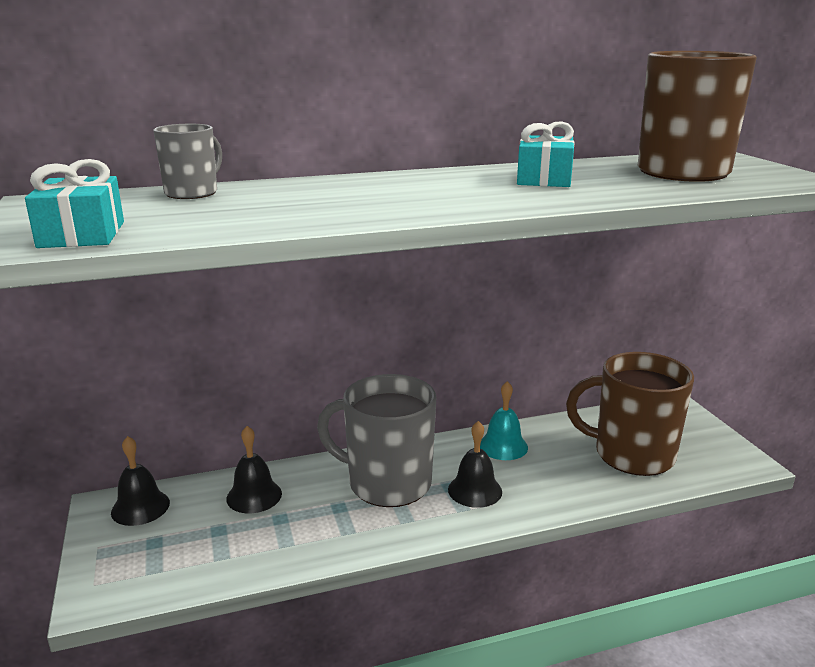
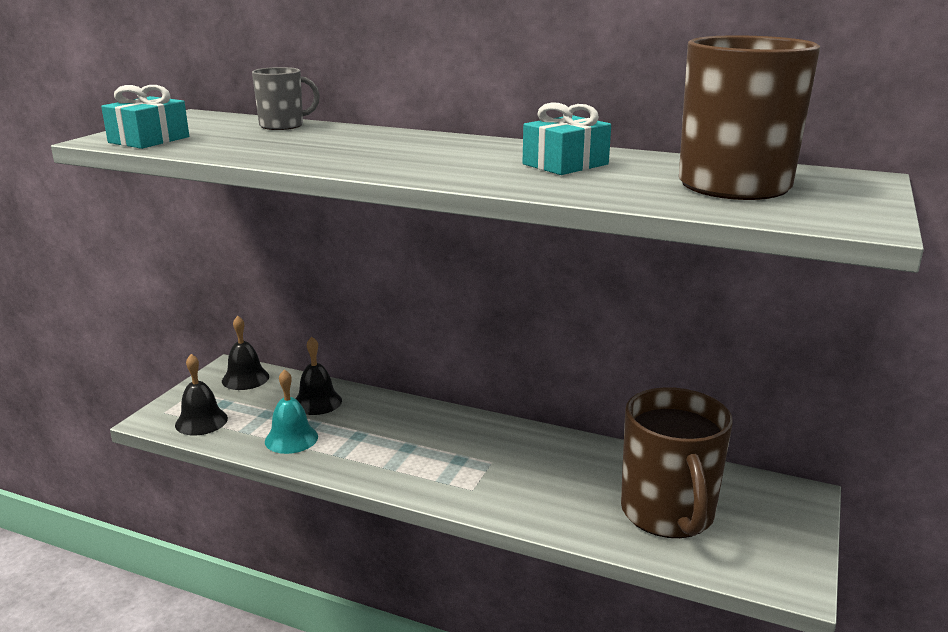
camera: 40 degrees right, 0 degrees up
grey mug [317,374,436,507] -> none
black bell [448,421,502,508] -> black bell moved to [175,354,228,435]
turquoise bell [480,381,528,460] -> turquoise bell moved to [265,369,318,454]
brown mug [566,352,694,476] -> brown mug turned 150 degrees counterclockwise [621,387,733,538]

